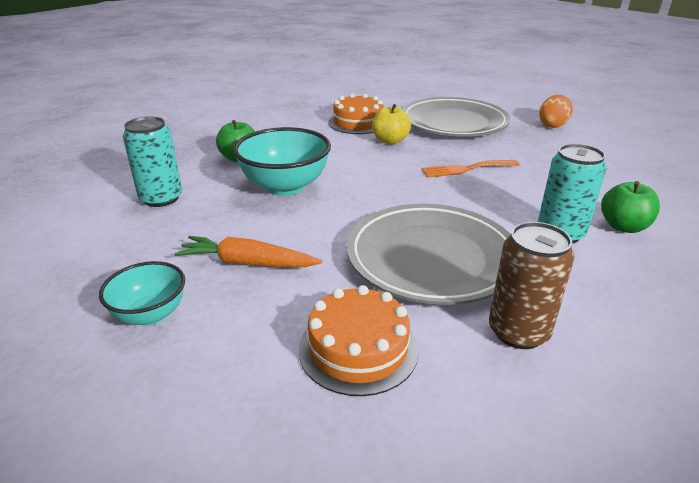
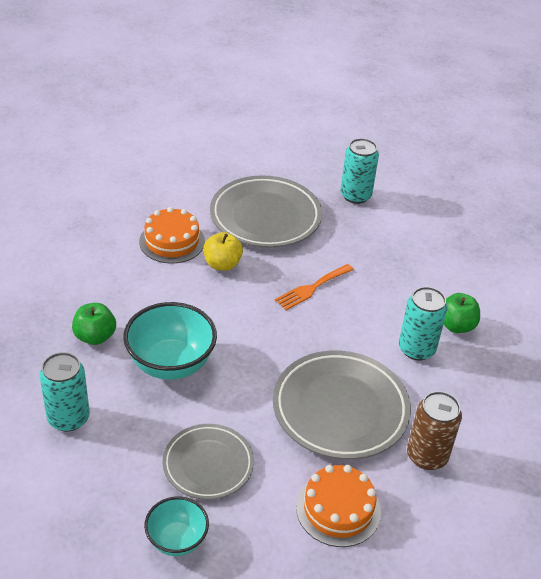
camera: 30 degrees left, 10 degrees up
orange carrot [174,236,322,267] -> grey plate [163,424,254,500]
orange egg [539,95,573,128] -> turquoise can [340,138,379,204]

